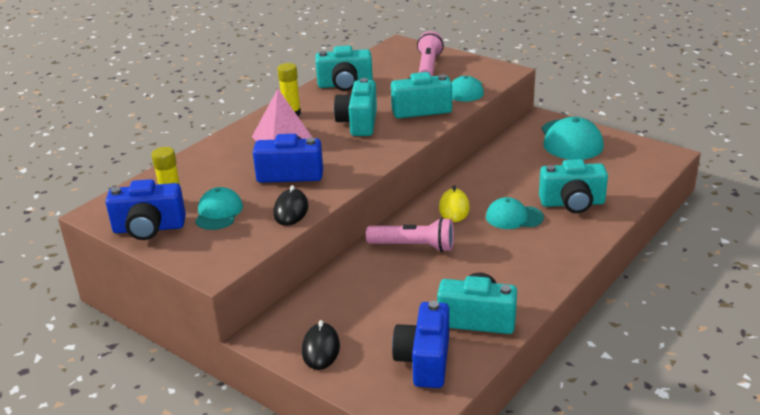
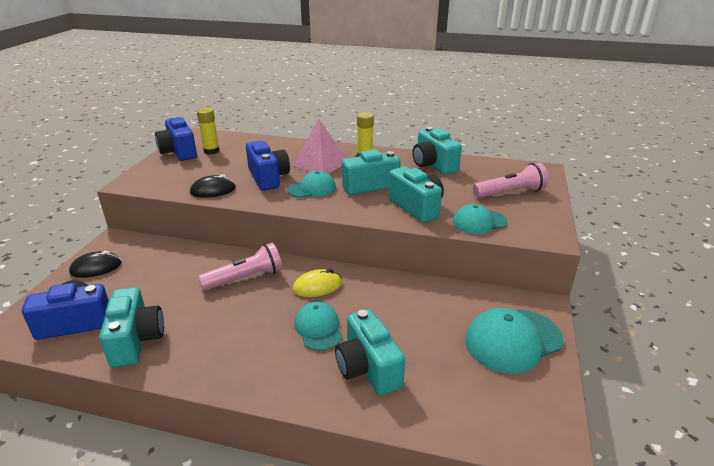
camera: 65 degrees right, 0 degrees up
turquoise cap [195,187,243,230] -> turquoise cap moved to [287,171,336,198]
pink flashlight [366,217,454,252] -> pink flashlight turned 105 degrees counterclockwise [198,242,282,291]

